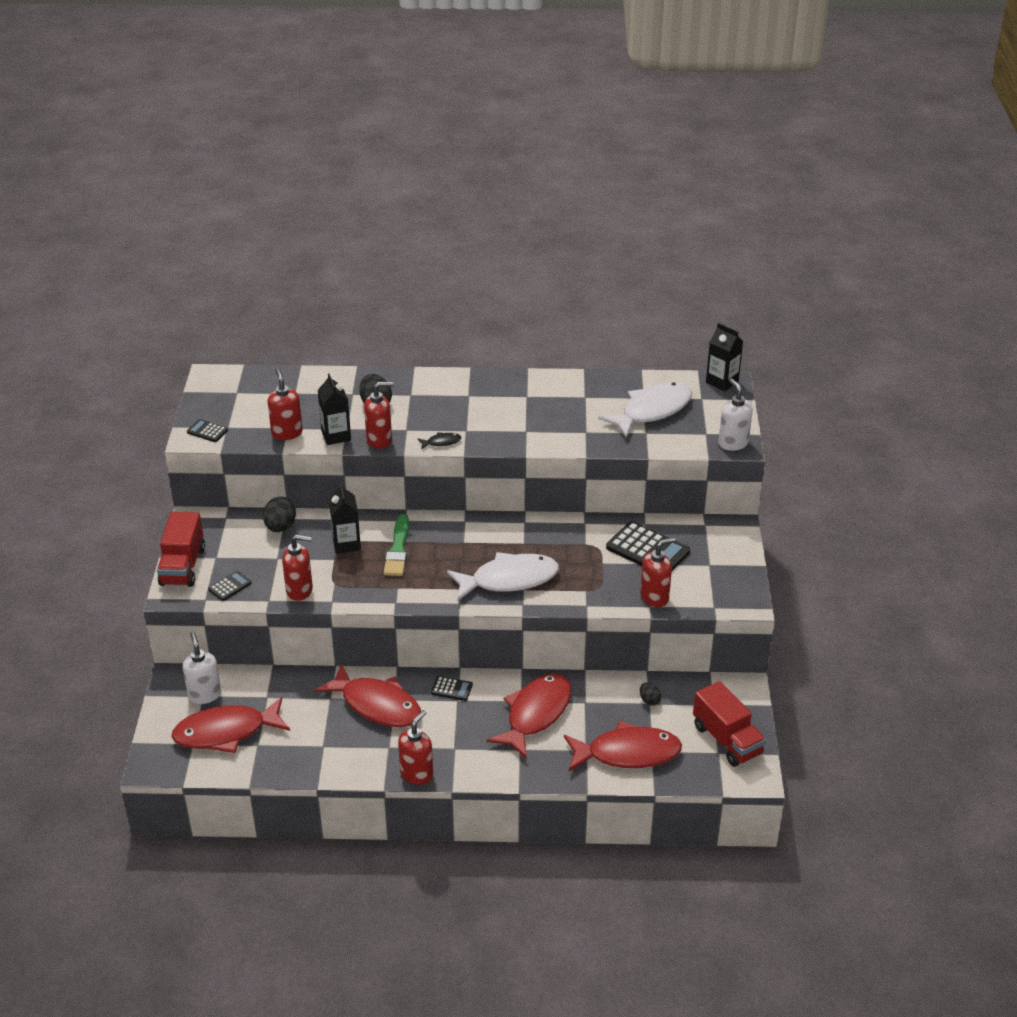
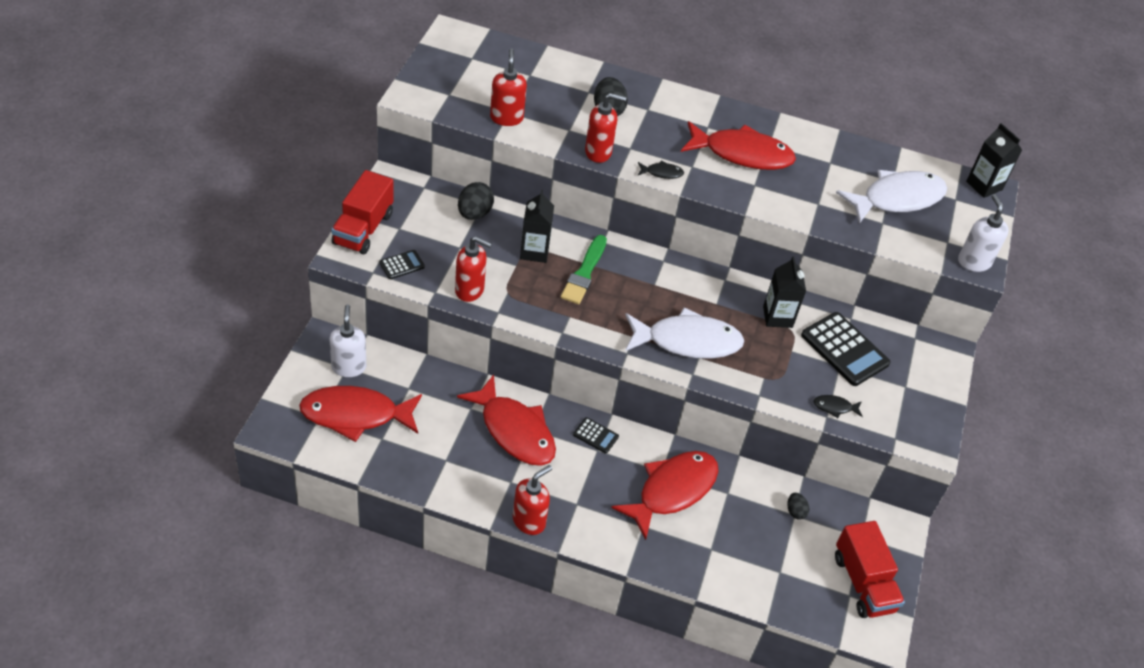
camera: 10 degrees right, 10 degrees up
black calculator [187,419,228,442] -> none
black carton [318,374,351,445] -> black carton moved to [763,256,806,328]
red fish [564,721,682,771] -> red fish moved to [681,121,796,170]
red soap dispenser [640,537,676,607] -> black fish [813,395,863,418]

